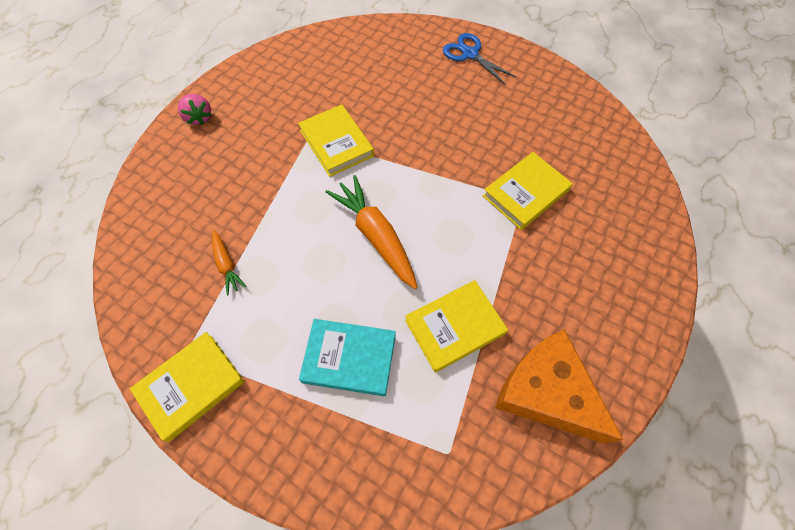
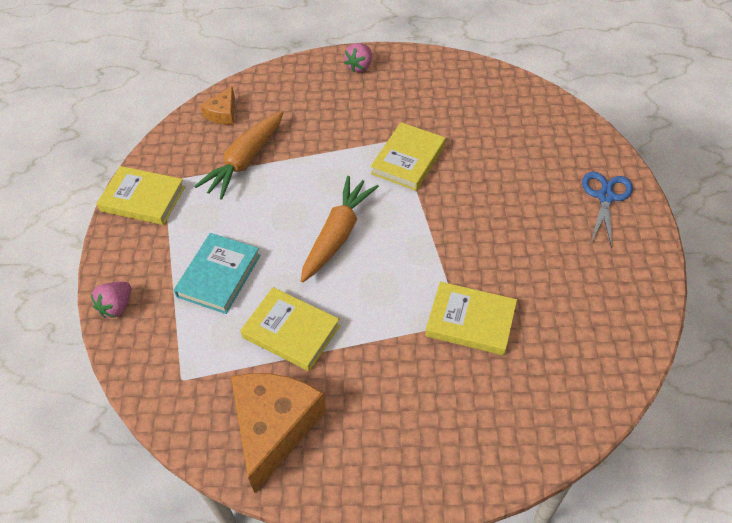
camera: 60 degrees right, 10 degrees down
orange carrot [212,230,247,295] -> orange carrot [194,111,284,200], size x1.91
turquoise book [299,319,396,396] -> turquoise book turned 45 degrees clockwise [174,233,261,314]
none -> pink strawberry [91,282,131,318]
none -> orange cheese [200,86,235,125]

